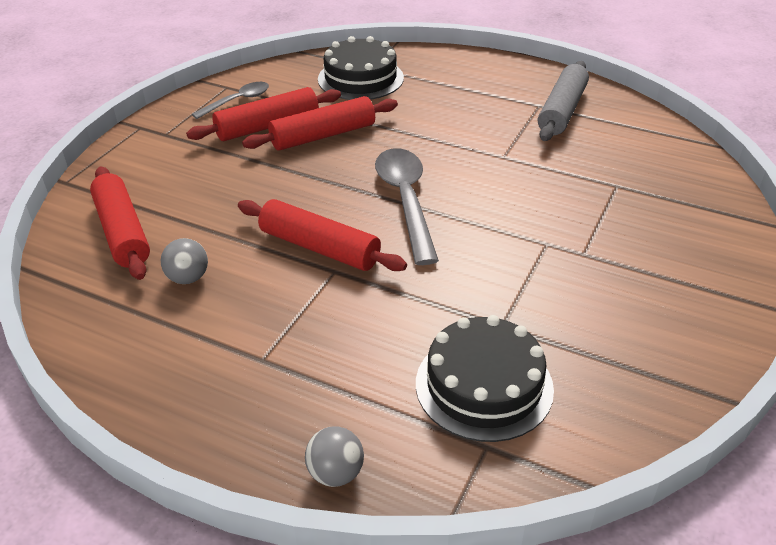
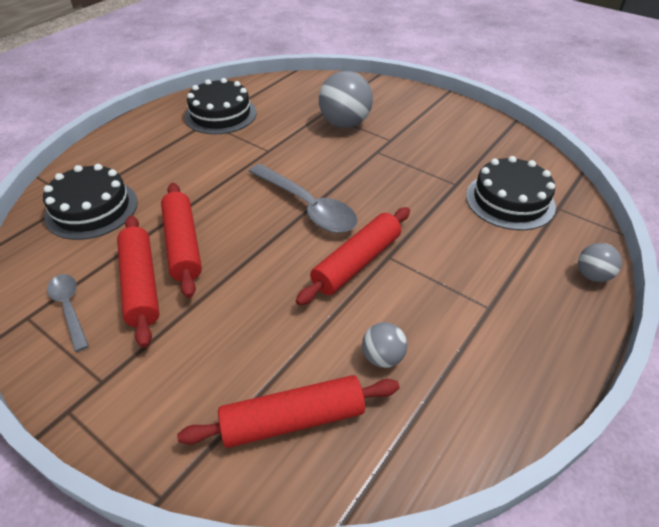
camera: 80 degrees left, 5 degrees up
grey spoon [375,148,439,265] -> grey spoon turned 135 degrees counterclockwise [249,164,358,233]
grey rolling pin [538,61,589,141] -> black cake [184,78,256,134]
none -> grey ball [319,71,373,128]

